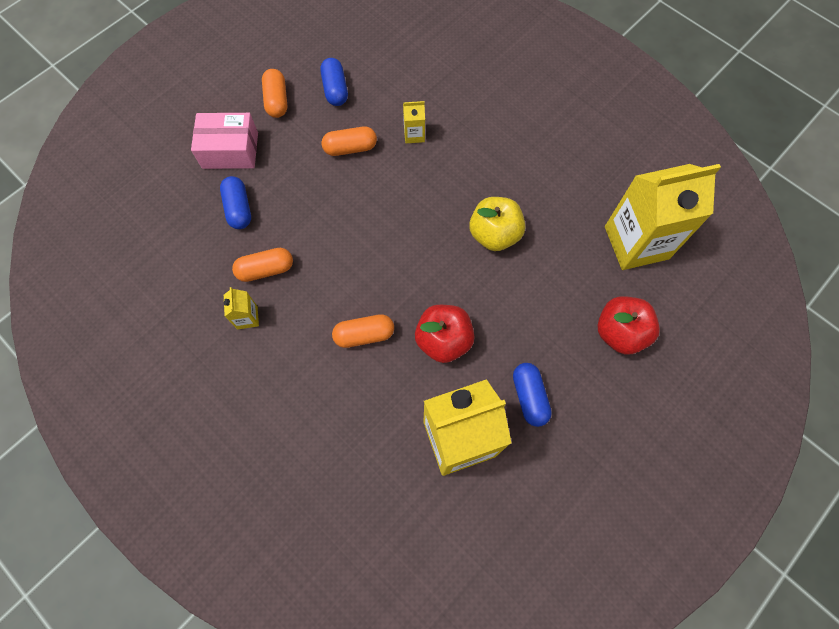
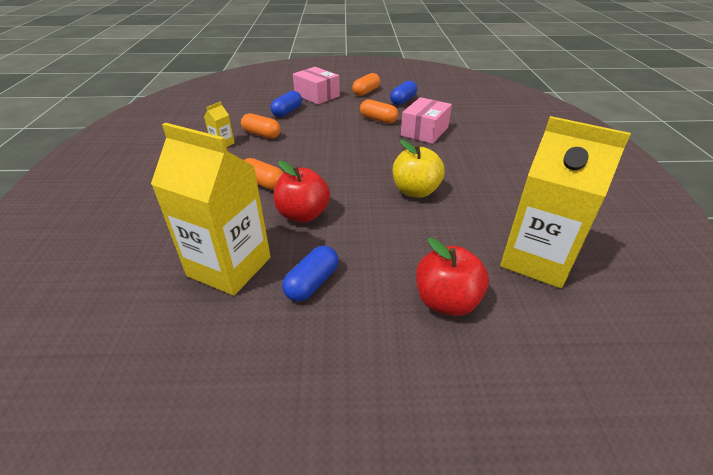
camera: 45 degrees right, 30 degrees down
yellow carton [403,101,425,143] -> pink box [401,97,452,144]

